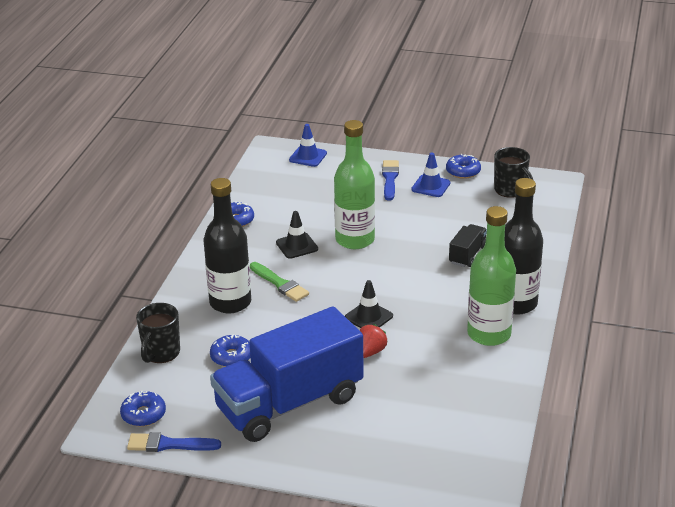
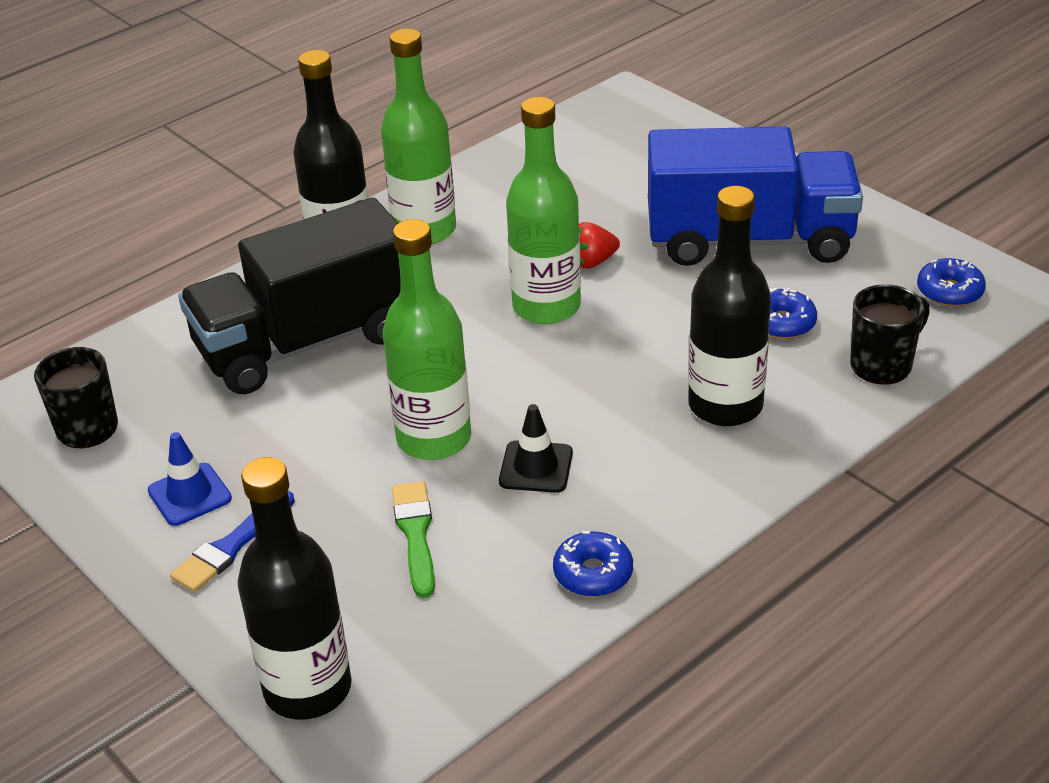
camera: 145 degrees left, 5 degrees up
blue brush [127,432,221,452] -> none
green brush [250,262,309,302] -> green brush moved to [392,481,435,598]
blue traffic cone [289,124,327,167] -> black bottle [237,457,352,720]
black traffic cone [345,280,393,328] -> green bottle [506,97,581,324]
blue donut [446,154,481,179] -> none
black truck [449,224,487,267] -> black truck [178,198,401,395], size x2.41

